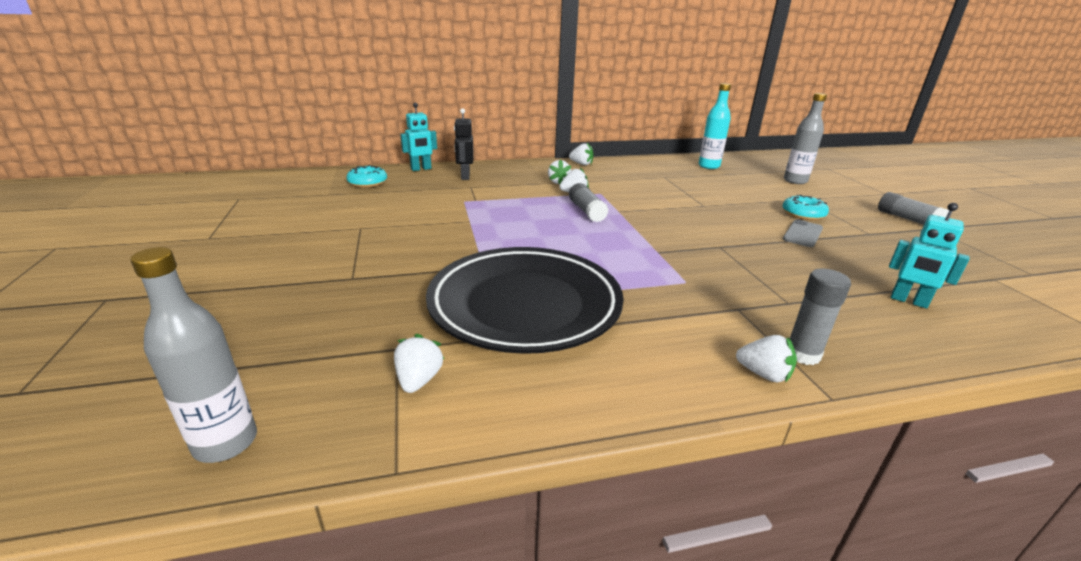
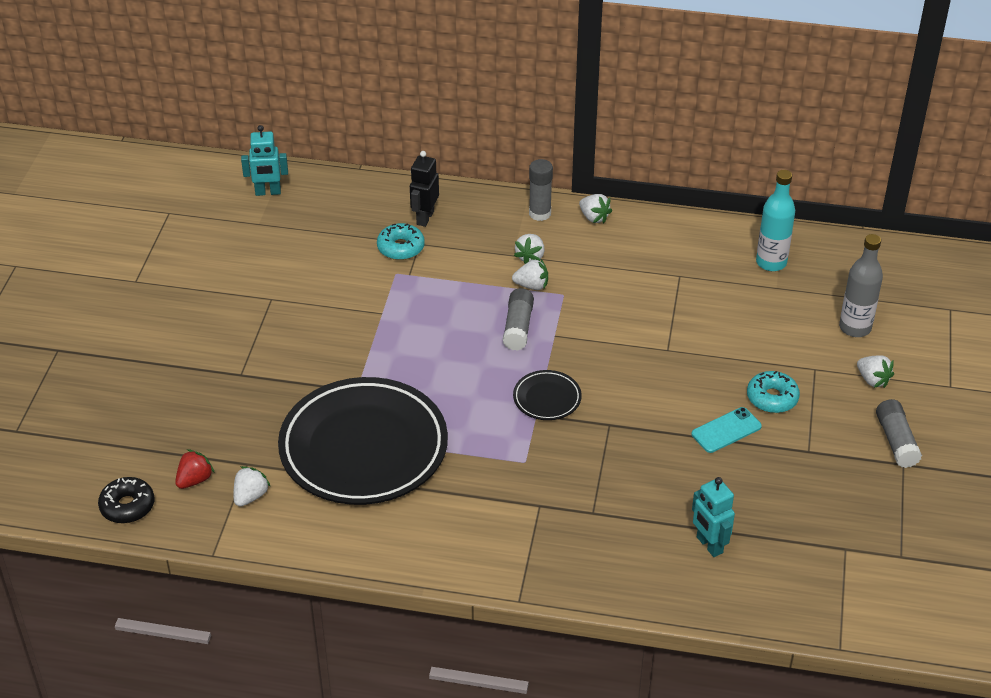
camera: 25 degrees right, 15 degrees up
grey bottle [130,247,257,463] -> black donut [98,477,154,523]
turquoise donut [346,165,387,188] -> turquoise donut moved to [377,223,425,260]
turquoise robot [400,103,437,171] -> turquoise robot moved to [241,125,288,196]
white strawberry [736,335,797,382] -> white strawberry moved to [857,355,894,388]
grey phone [783,219,823,247] -> turquoise phone [692,407,762,453]
grey glue stick [790,269,851,365] -> grey glue stick moved to [529,159,553,221]
none -> red strawberry [175,449,215,489]
none -> black plate [513,370,582,420]

